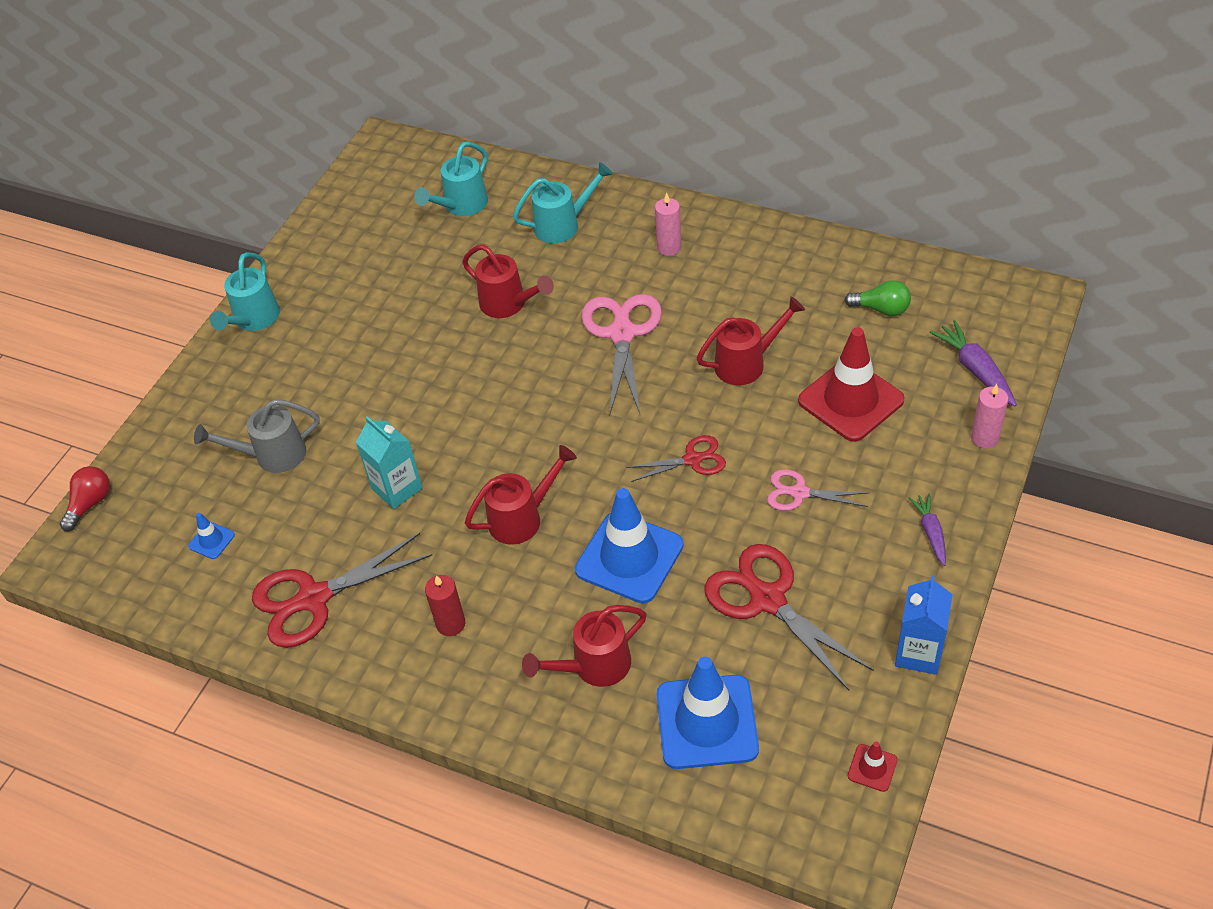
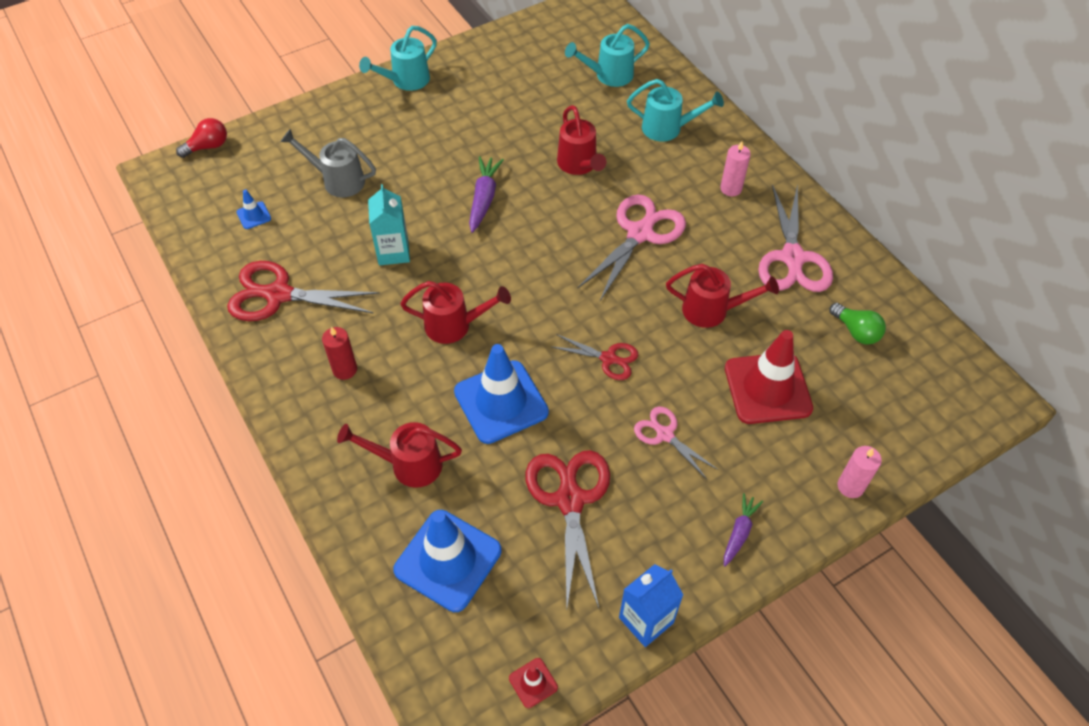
camera: 30 degrees right, 5 degrees up
purple carrot [930,320,1017,407] -> purple carrot moved to [469,156,504,233]
none -> pink scissors [758,184,833,292]

